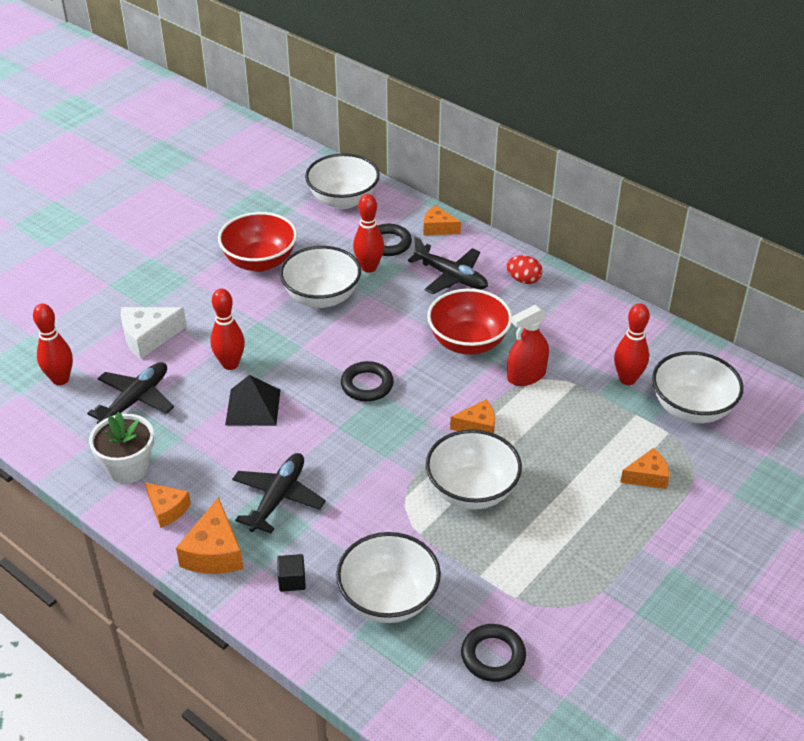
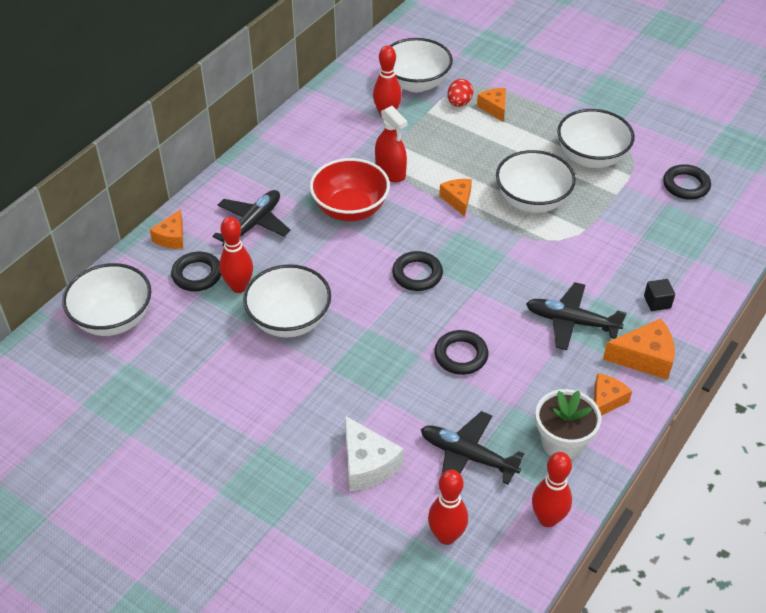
camera: 95 degrees left, 5 degrees up
red bowling pin [211,289,245,370] -> red bowling pin moved to [532,452,572,527]
red bowl [218,212,297,272] -> none
black pyramid [225,375,280,426] -> black ring [434,330,489,375]
white bowl [336,532,441,623] -> white bowl moved to [557,109,635,168]
red egg [506,255,543,284] -> red egg moved to [448,79,473,107]

